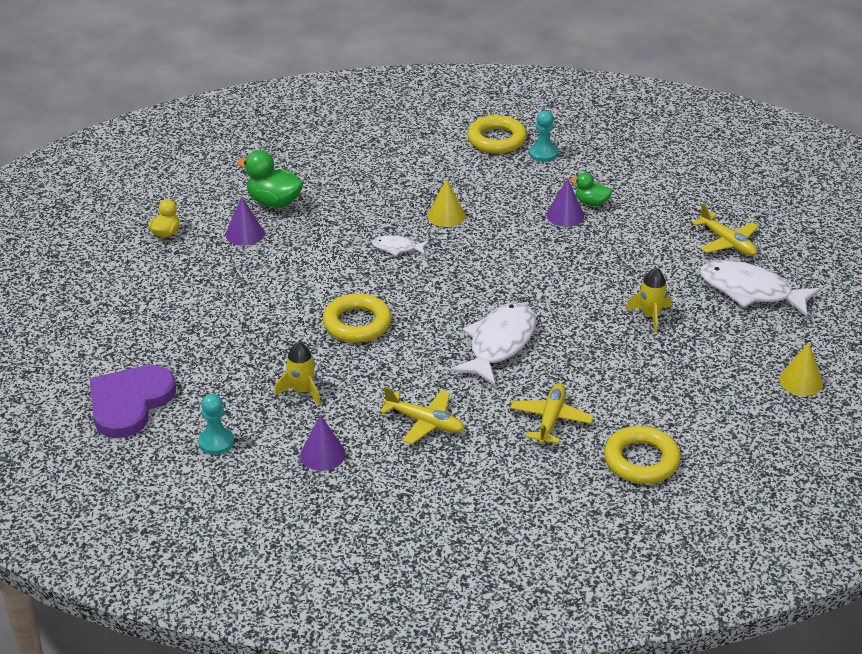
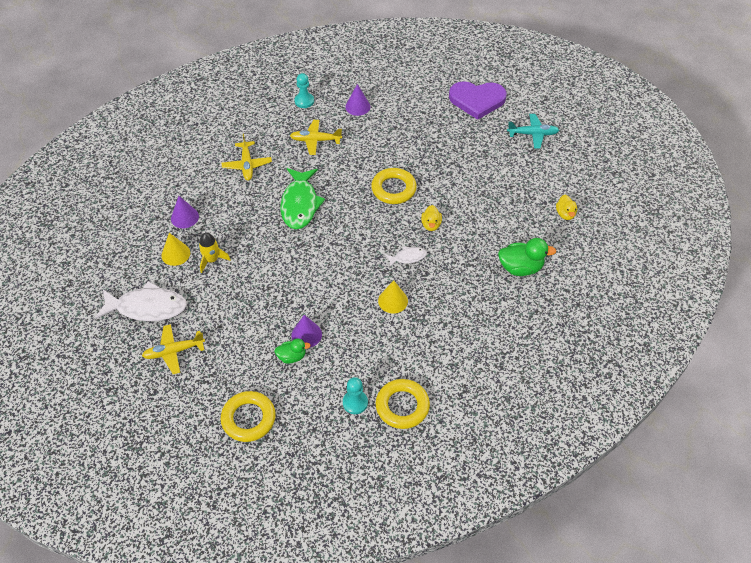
camera: 155 degrees right, 15 degrees up
purple heart [90,365,176,438] -> purple heart turned 90 degrees clockwise [449,81,507,120]
turquoise pawn [198,394,234,455] -> turquoise pawn moved to [295,73,314,108]
purple cone [226,196,264,246] -> purple cone moved to [171,196,199,228]
yellow rocket [275,342,321,405] -> none
white fish [450,302,536,385] -> green fish [281,168,325,229]
yellow ring [604,426,680,484] -> yellow ring moved to [221,391,276,442]
yellow plane [692,204,759,256] -> yellow plane turned 45 degrees counterclockwise [142,324,205,374]
yellow cone [779,342,823,396] -> yellow cone moved to [161,233,190,266]
none -> yellow duck [421,205,442,231]
none -> turquoise plane [507,114,559,149]

